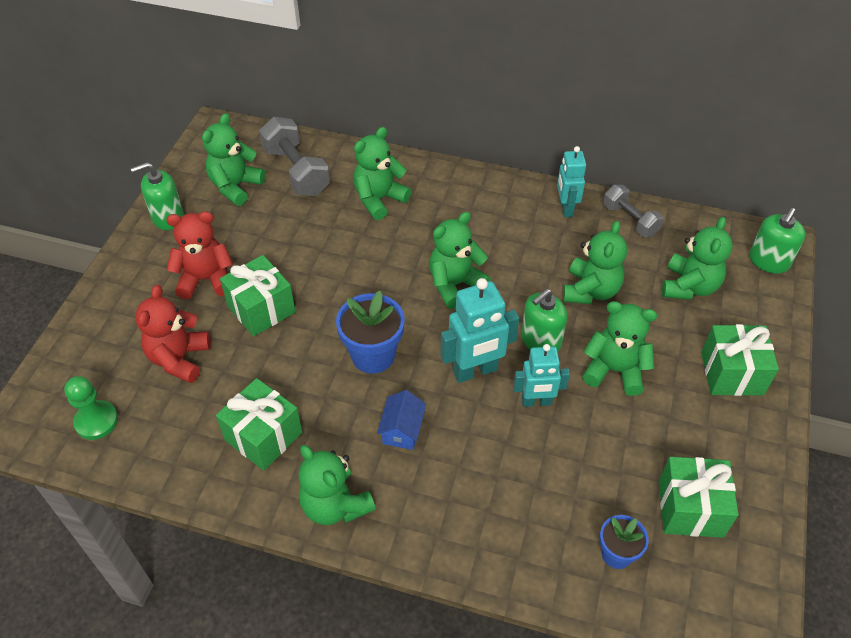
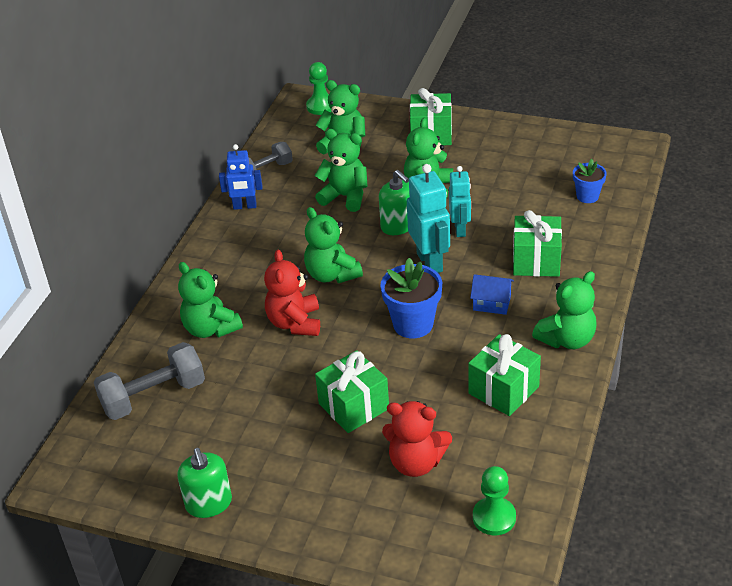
camera: 85 degrees left, 10 degrees down
red teddy bear [166,211,233,299] -> red teddy bear moved to [264,250,320,336]
green teddy bear [202,113,265,206] -> none
turquoise robot [557,146,586,217] -> blue robot [219,144,262,210]
green gift [659,457,739,538] -> green gift moved to [513,210,562,277]
green soap dispenser [749,208,806,274] -> green pawn [306,62,332,115]

